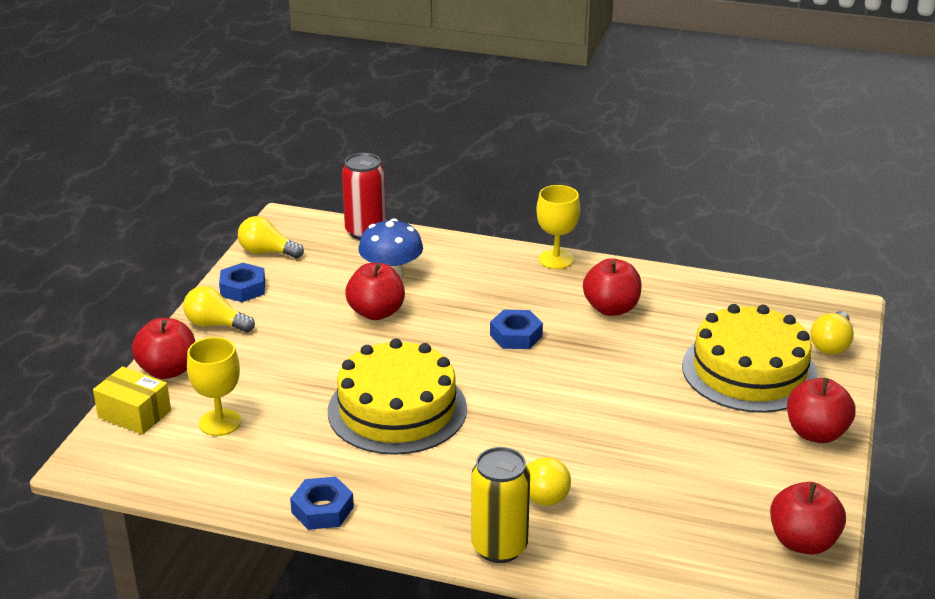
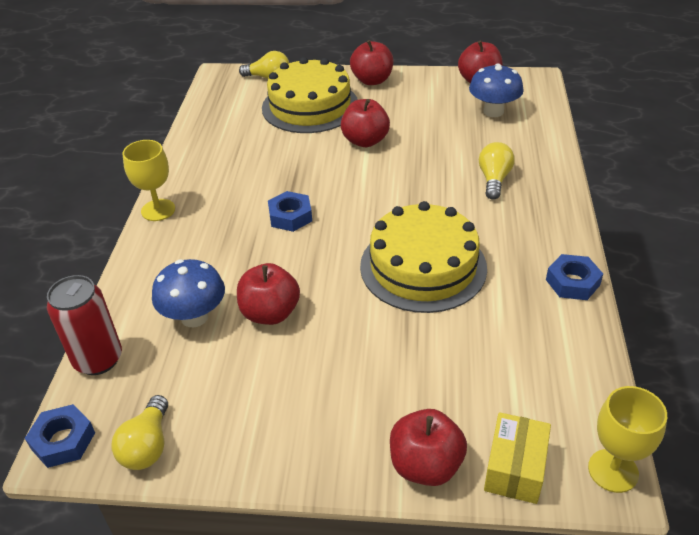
camera: 100 degrees left, 10 degrees up
yellow light bulb [183,286,255,332] -> none
yellow goblet [187,337,241,436] -> yellow goblet moved to [588,386,667,493]
blue nut [219,263,265,302] -> blue nut moved to [25,404,95,468]
yellow can [471,447,530,563] -> none
red apple [583,258,642,316] -> red apple moved to [341,99,390,147]
none -> blue mushroom [469,64,524,117]

